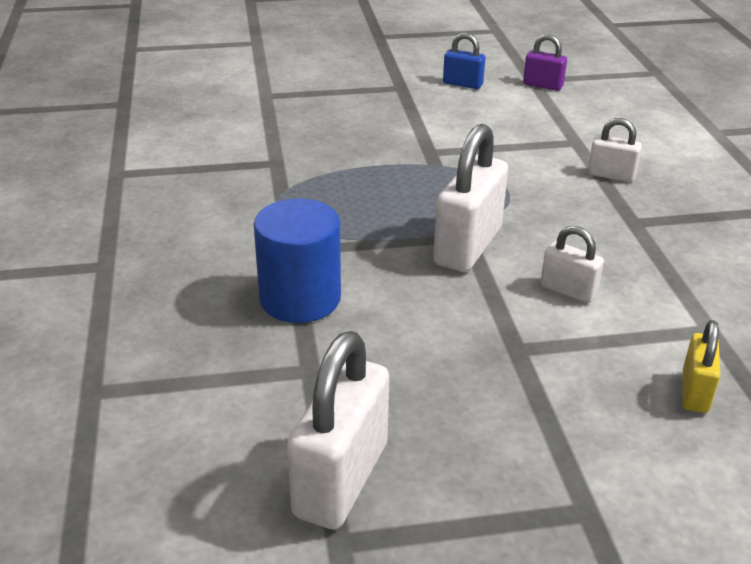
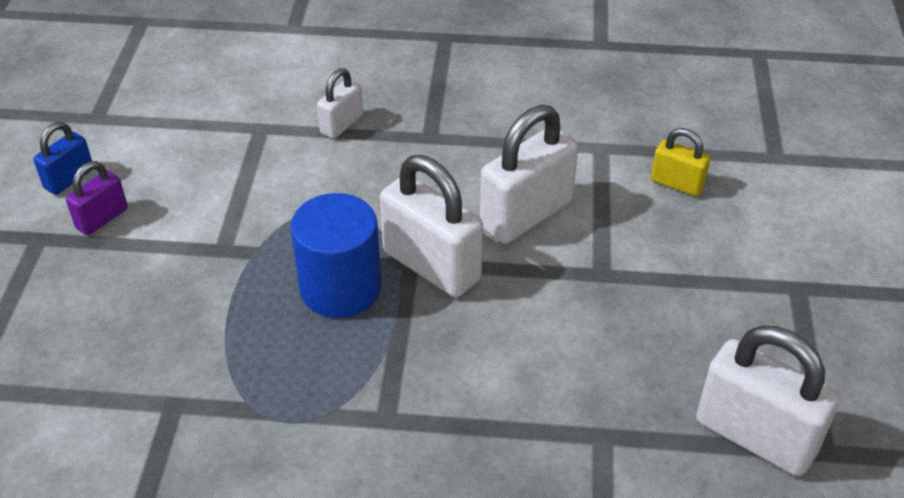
camera: 75 degrees left, 10 degrees up
blue cylinder [254,198,341,323] -> blue cylinder moved to [290,193,382,318]
purple padlock [523,34,567,91] -> purple padlock moved to [66,161,128,235]
white padlock [540,226,604,303] -> white padlock [480,105,578,244], size x1.86

